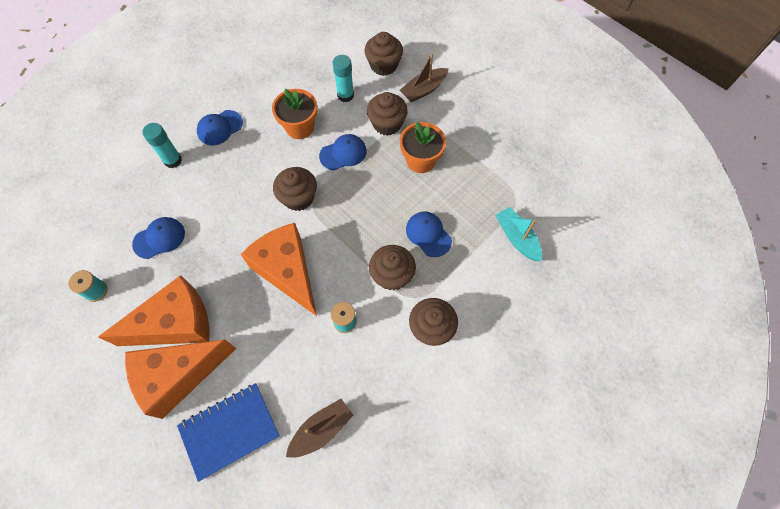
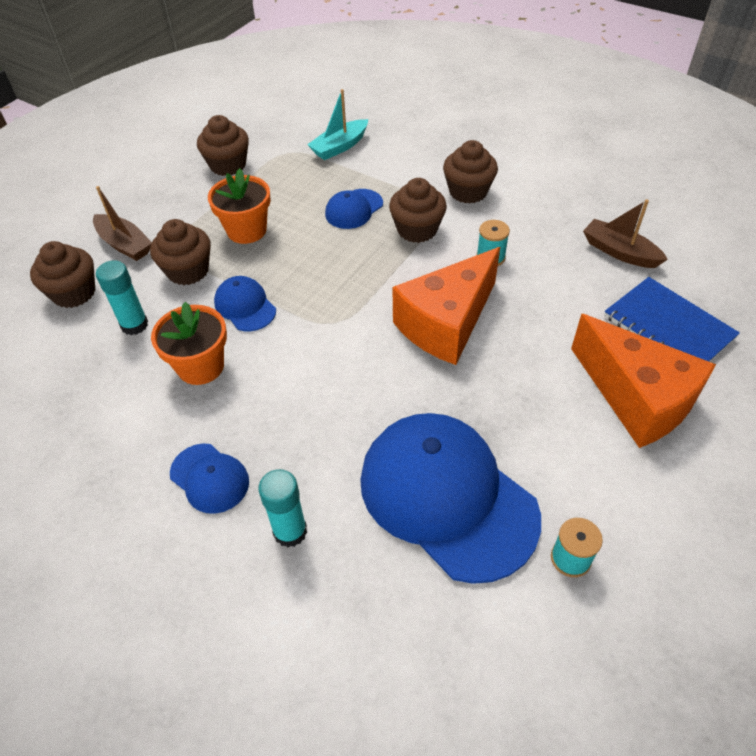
camera: 100 degrees left, 15 degrees down
orange cheese [98,275,210,346] -> none
blue cap [132,217,185,259] -> blue cap [360,413,541,584], size x2.17
brown cupcake [273,167,317,211] -> brown cupcake moved to [197,115,249,176]

